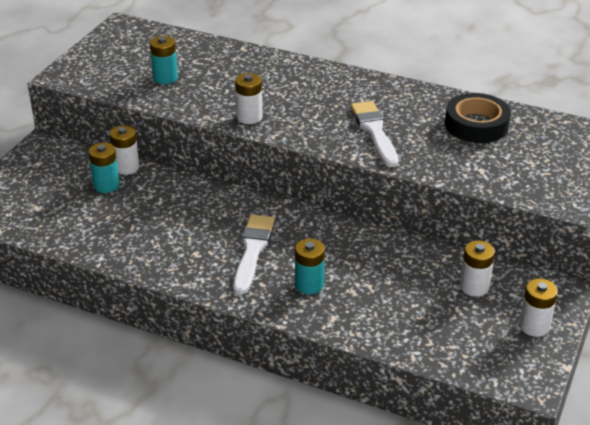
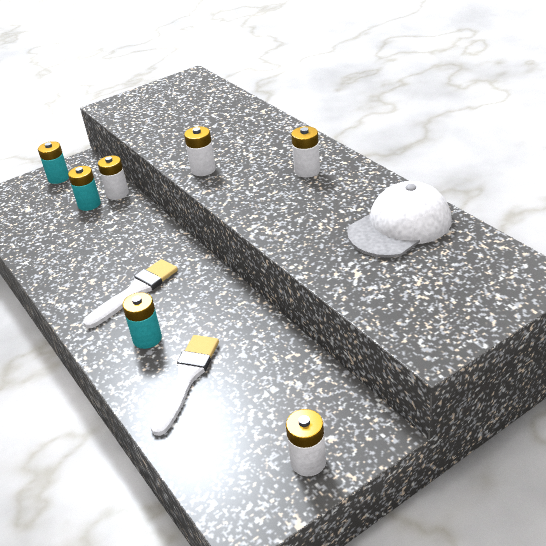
camera: 35 degrees right, 0 degrees up
turquoise battery [150,36,178,84] -> turquoise battery moved to [38,141,69,184]
white brush [351,101,398,167] -> white brush moved to [151,335,219,436]
black tape [445,93,511,143] -> white cap [347,181,452,258]
white battery [460,241,495,297] -> white battery moved to [291,126,320,178]

